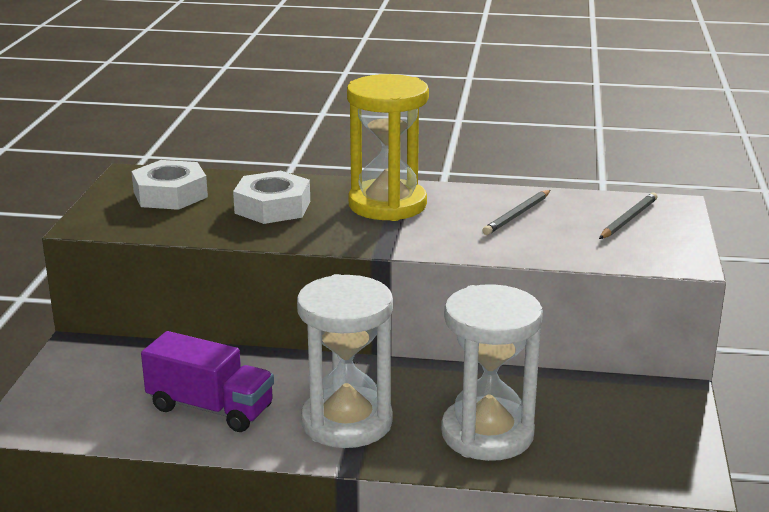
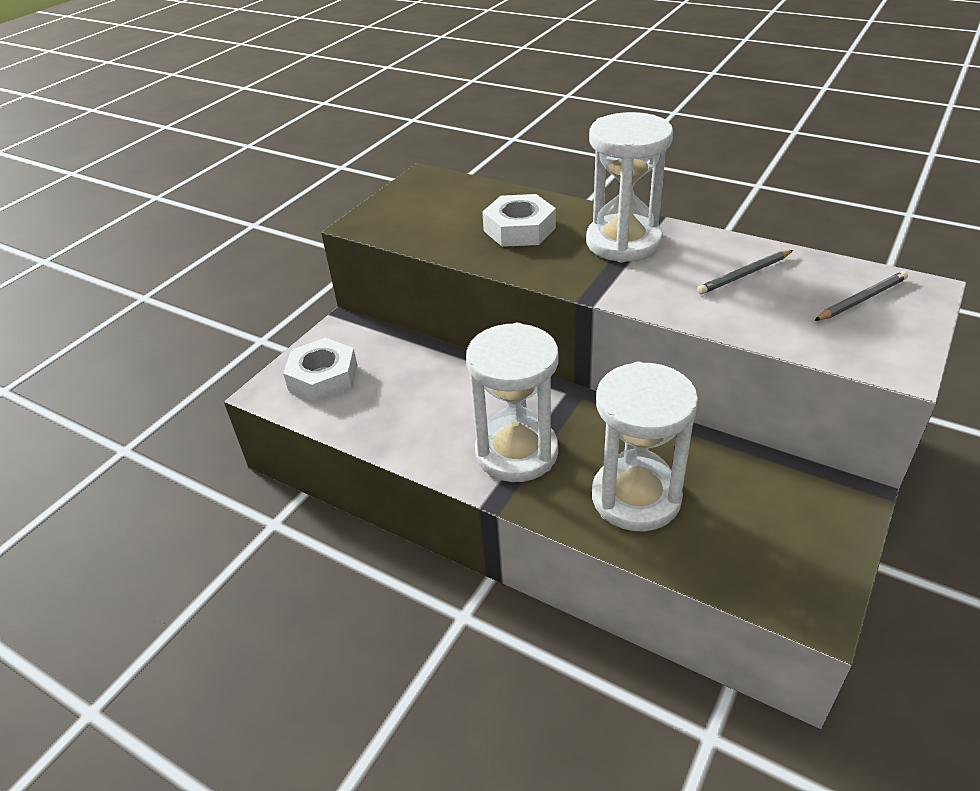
camera: 25 degrees right, 15 degrees up
white nut [131,160,208,210] -> white nut moved to [283,338,357,402]
purple truck [141,331,274,432] -> none
yellow hourglass [347,74,429,221] -> white hourglass [586,112,673,262]

